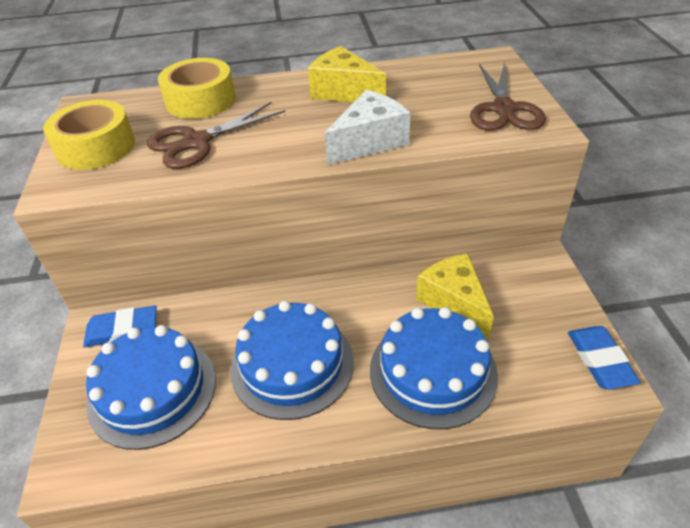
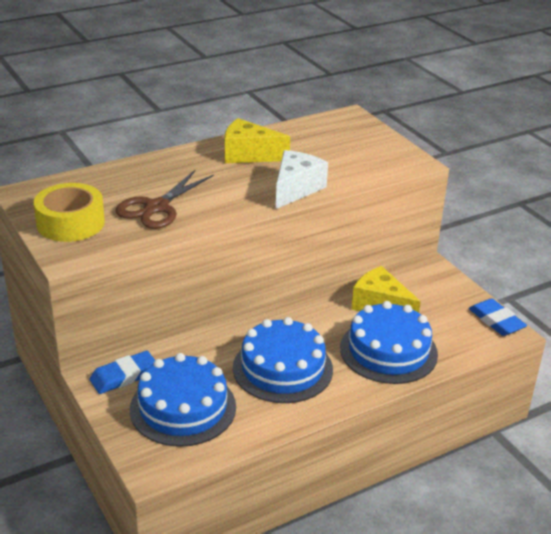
camera: 25 degrees left, 10 degrees down
yellow tape [158,58,235,119] -> none
brown scissors [470,62,546,130] -> none

